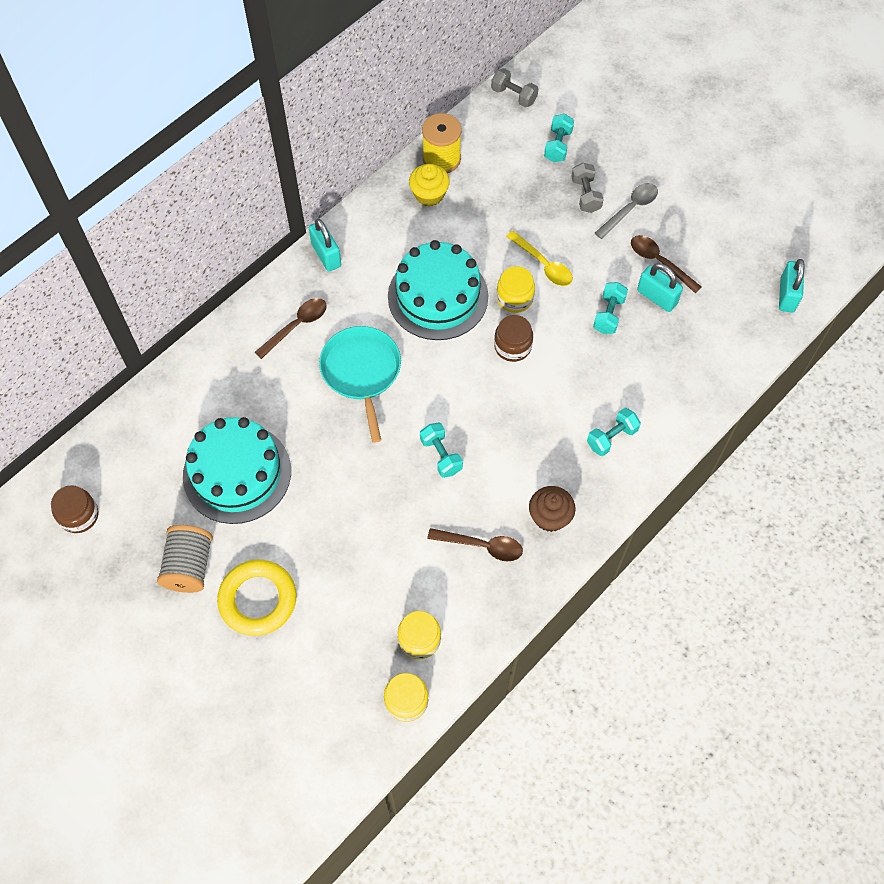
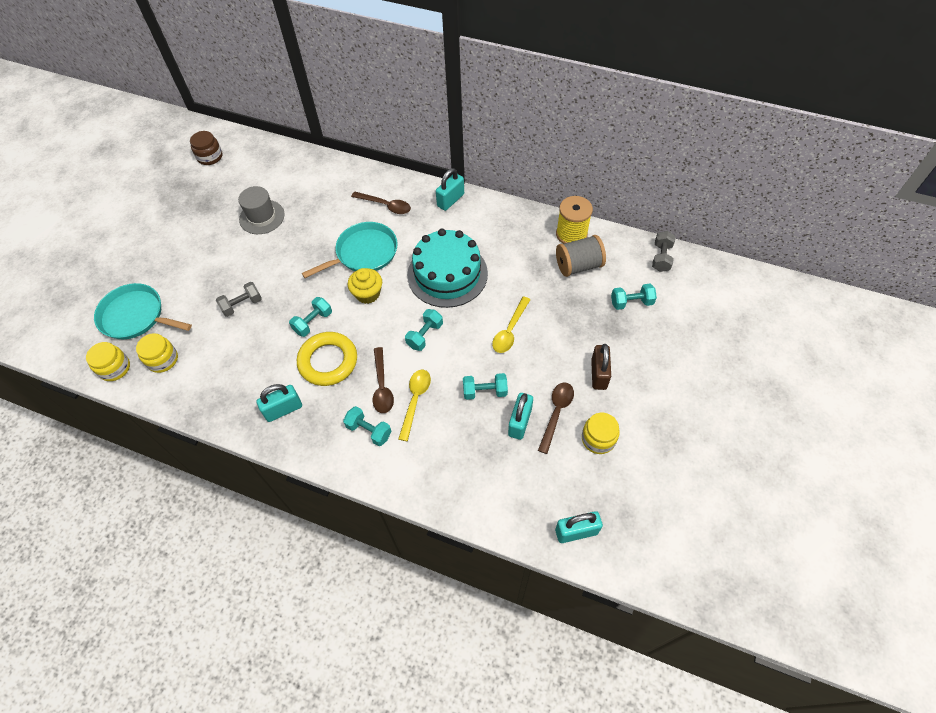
camera: 70 degrees right, 5 degrees down
grey spool [157,525,213,593] -> grey spool moved to [556,235,606,277]
turquoise cake [183,417,291,524] -> grey hat [238,186,285,234]
yellow ring [217,560,297,636] -> yellow ring moved to [297,332,357,386]
yellow cupcake [409,164,450,206] -> yellow cupcake moved to [348,268,382,304]
brown spoon [427,528,523,561] -> brown spoon moved to [373,347,394,413]
brown jar [494,315,533,362] -> turquoise dumbbell [405,309,443,351]
yellow jar [497,266,535,313] -> yellow jar moved to [582,413,620,454]
brown cupcake [529,486,576,532] -> turquoise padlock [257,384,302,422]
grey dumbbell [571,163,604,213] -> grey dumbbell moved to [216,282,262,317]
grey spoon [595,183,658,239] -> brown padlock [591,344,611,390]
none -> turquoise pan [94,283,192,339]
none -> yellow spoon [398,370,431,441]

